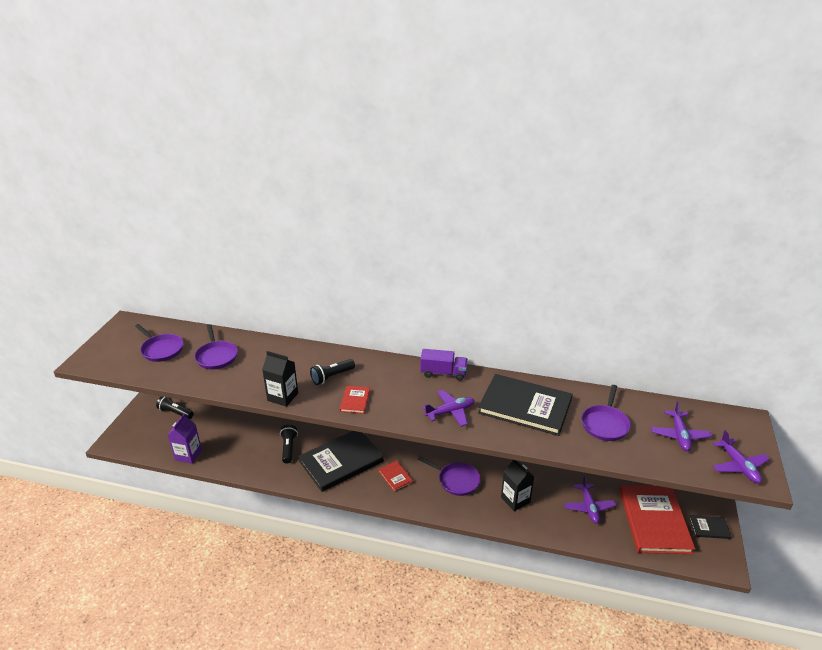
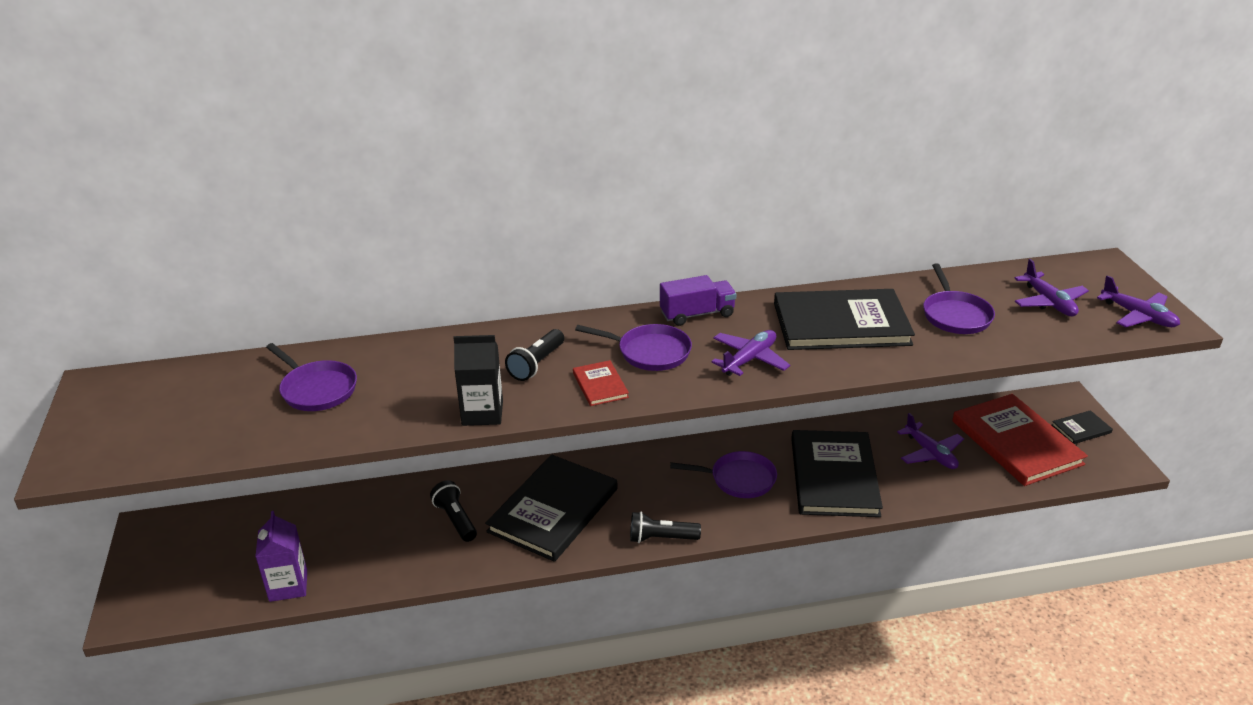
camera: 25 degrees left, 0 degrees up
purple pan [135,324,183,362] -> purple pan moved to [575,324,692,371]
black flashlight [156,396,194,419] -> black flashlight moved to [630,512,701,543]
red book [378,461,413,492] -> none
black carton [501,460,534,511] -> black book [791,430,883,517]

